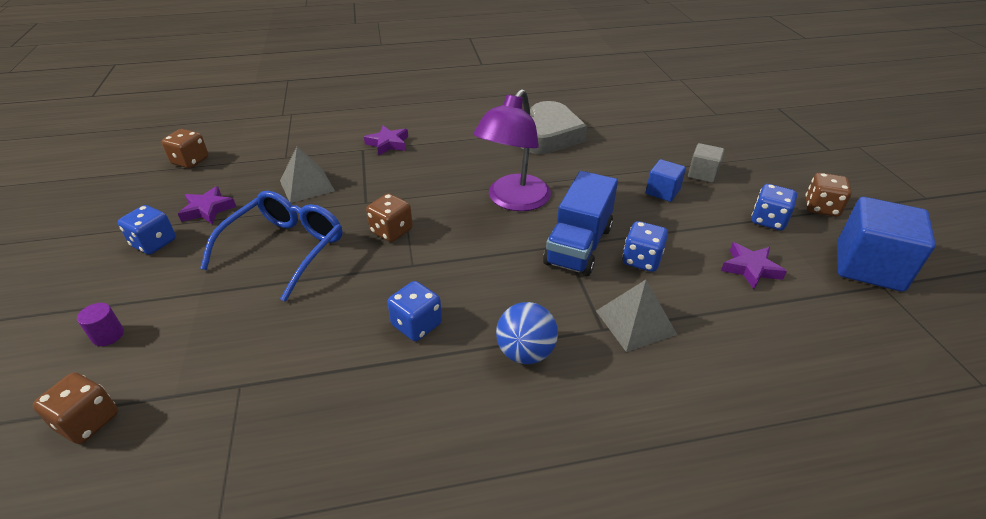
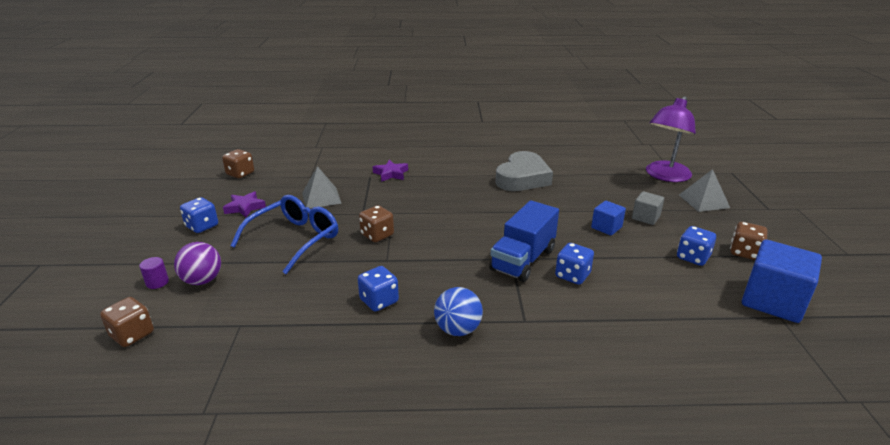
camera: 10 degrees right, 10 degrees down
purple lamp [473,89,551,211] -> purple lamp moved to [646,96,696,182]
grey pyramid [596,280,677,352] -> grey pyramid moved to [679,169,730,212]
purple star [721,242,787,289] -> none
none -> purple ball [174,242,221,285]

